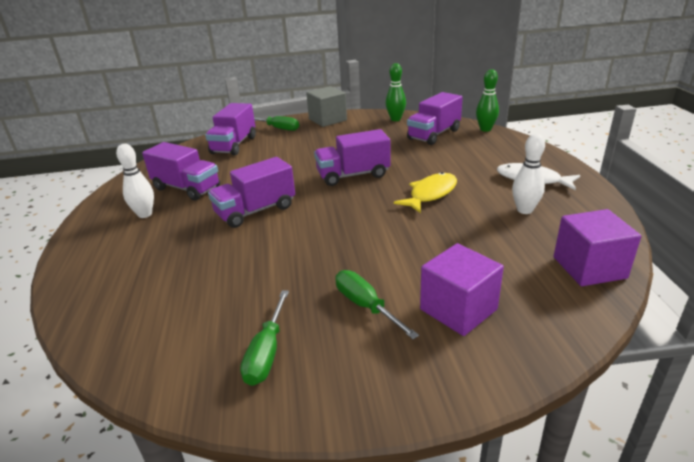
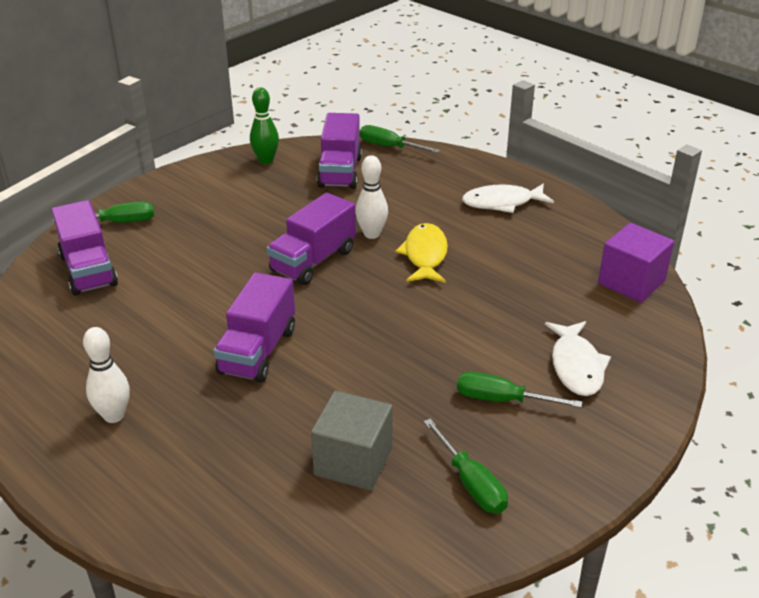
camera: 40 degrees left, 5 degrees up
purple truck [142,142,220,201] -> none
grey cube [306,86,347,127] -> grey cube moved to [311,391,393,491]
purple cube [420,243,504,336] -> white fish [545,321,611,396]
green bowling pin [476,69,499,132] -> green screwdriver [360,125,440,153]
white bowling pin [512,134,545,214] -> white bowling pin moved to [355,155,388,239]

